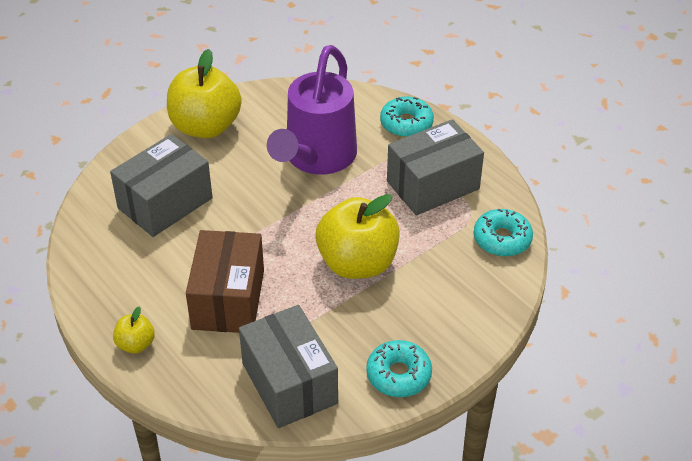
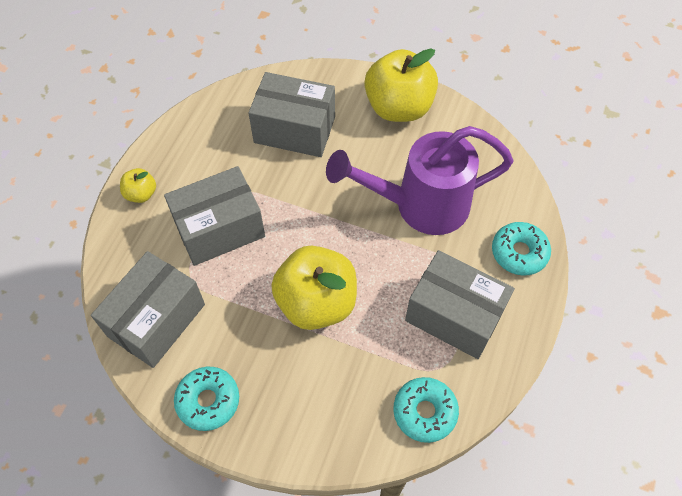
camera: 60 degrees right, 15 degrees up
brown box [186,230,264,333] -> grey box [164,166,265,266]

